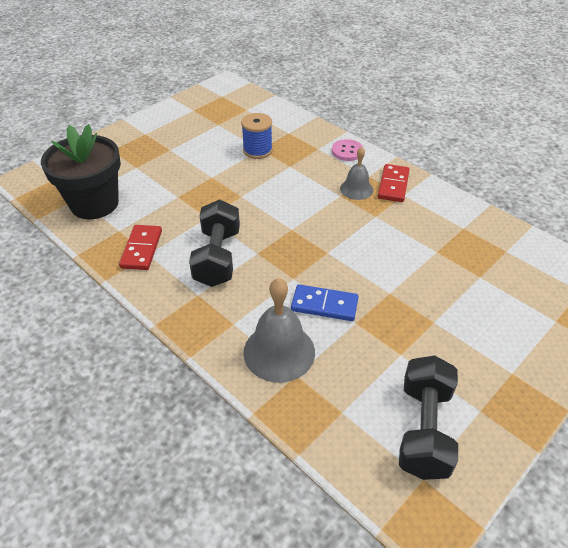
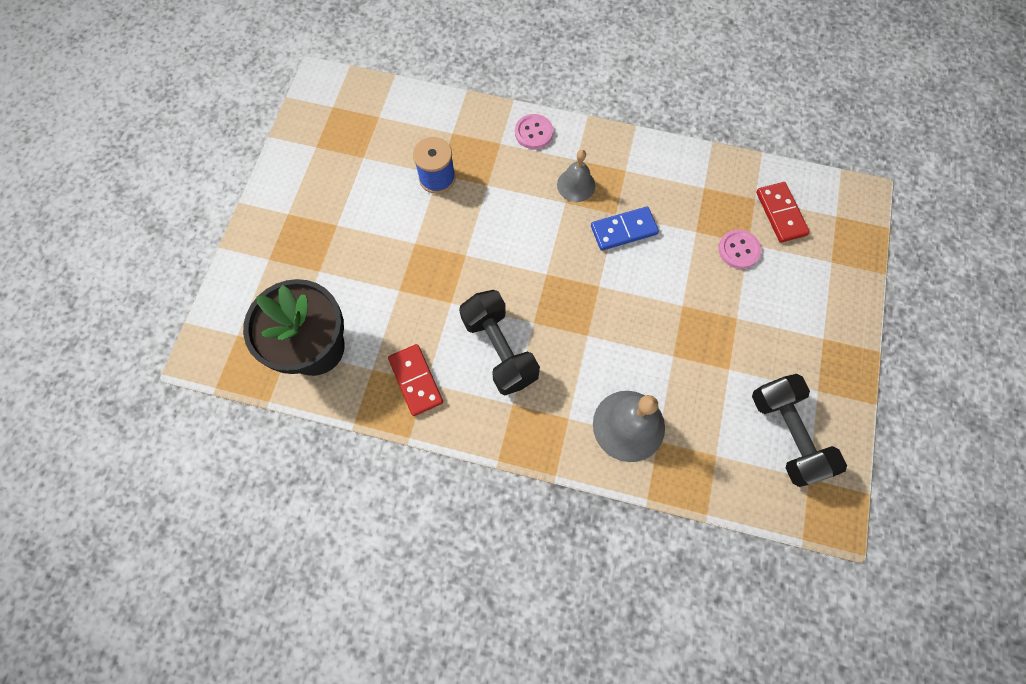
camera: 30 degrees left, 25 degrees up
blue domino [291,284,359,321] -> blue domino moved to [591,207,659,251]
red domino [378,164,410,202] -> red domino moved to [756,182,810,243]
none -> pink button [718,230,761,269]

